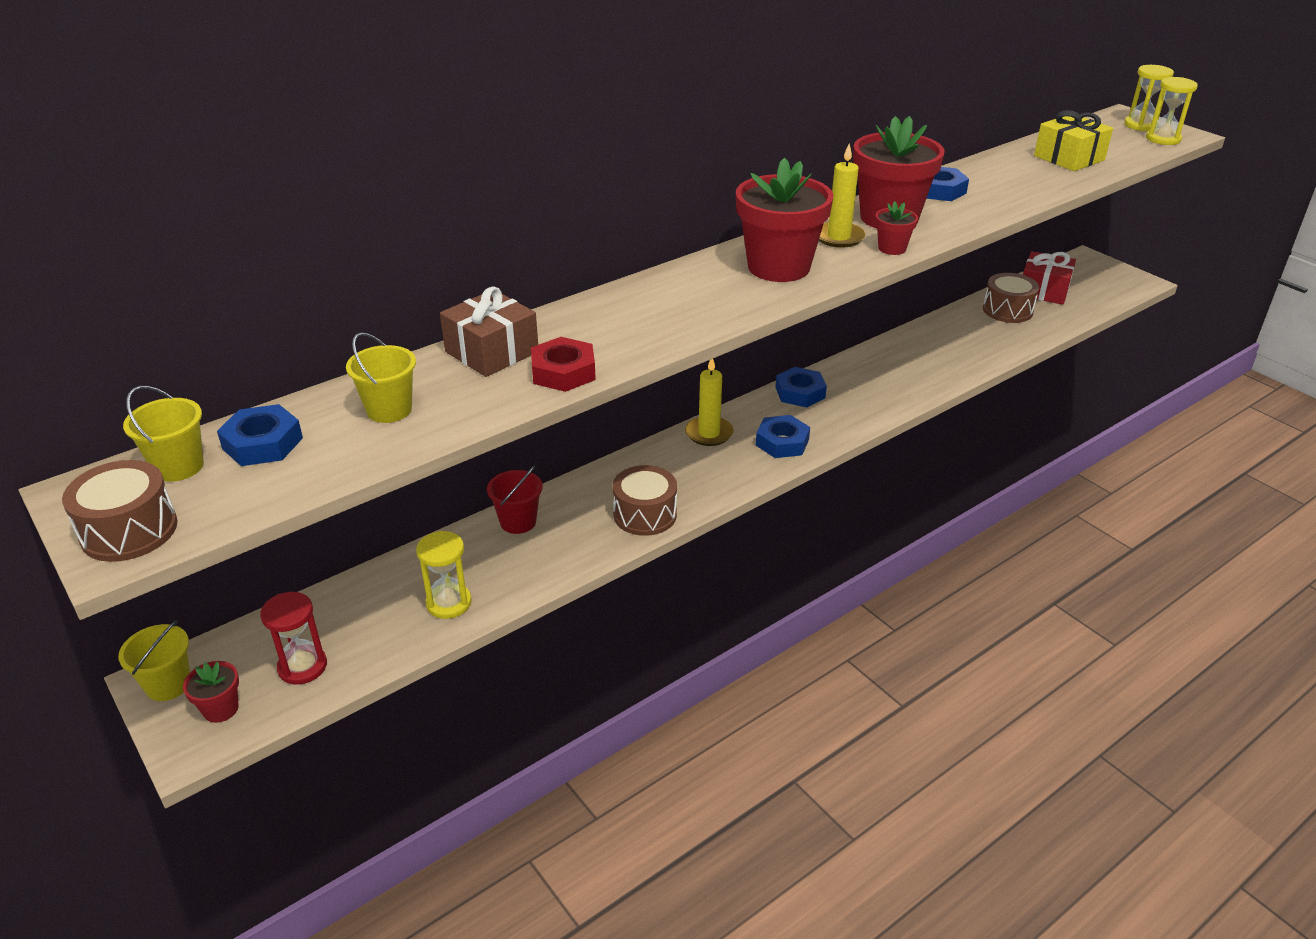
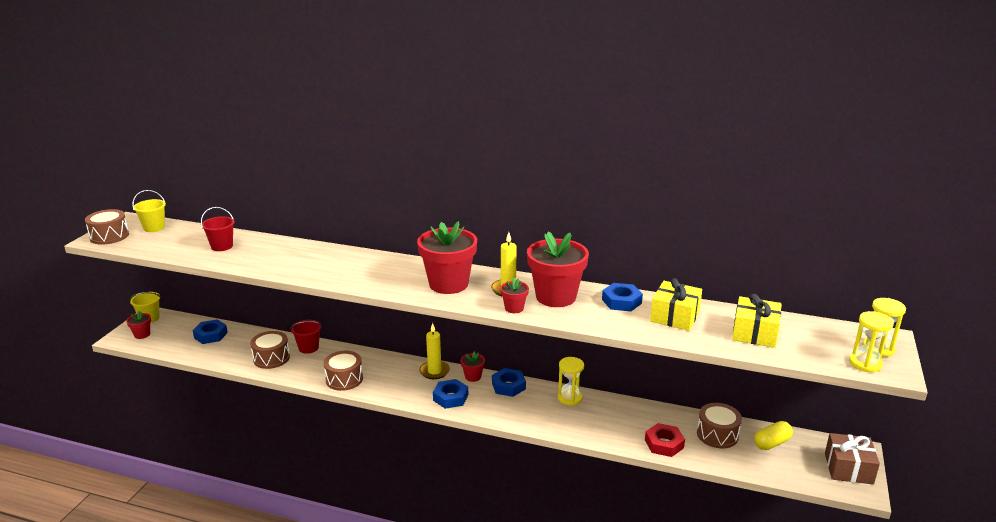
camera: 55 degrees right, 10 degrees down
blue nut [217,404,303,466] -> blue nut moved to [193,319,228,344]
red hourglass [260,592,327,685] -> none
yellow bucket [346,333,416,423] -> red bucket [201,207,235,251]
yellow hourglass [416,531,472,619] -> yellow hourglass moved to [558,357,584,406]
brown gift [440,286,538,377] -> brown gift moved to [825,433,880,484]
red nut [531,337,596,392] -> red nut moved to [645,423,685,457]
red gift [1023,251,1076,304] -> yellow capsule [754,421,793,450]
none -> brown drum [250,331,290,369]
none -> red flower pot [461,351,485,382]
none -> yellow gift [650,278,702,331]

